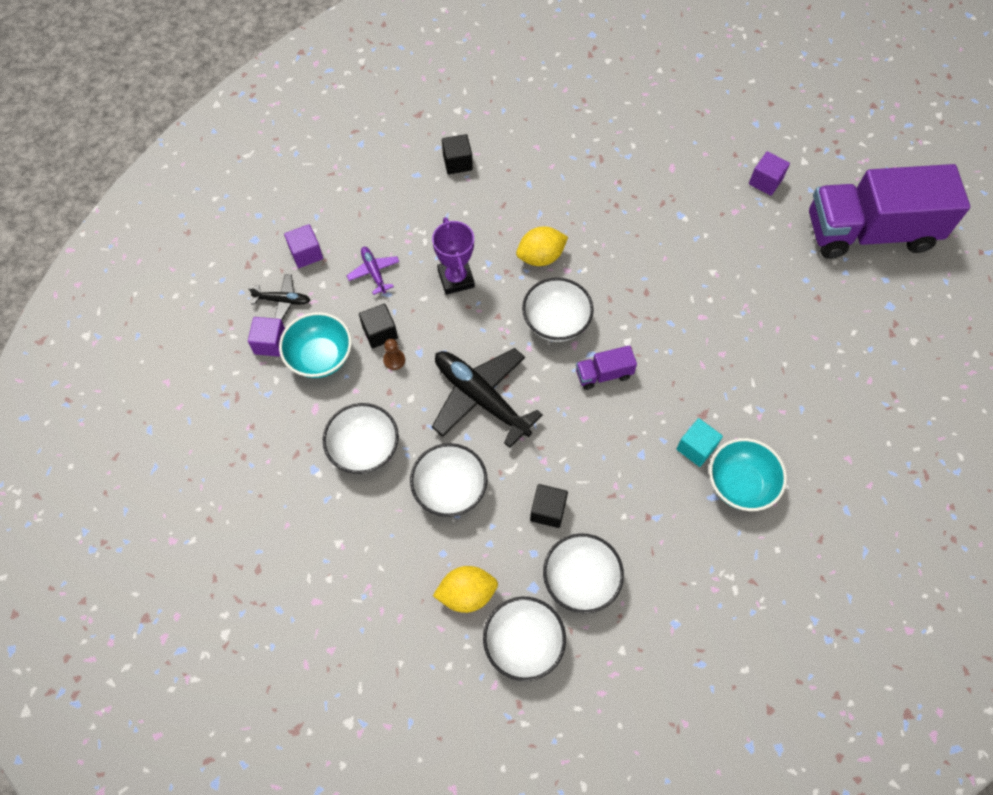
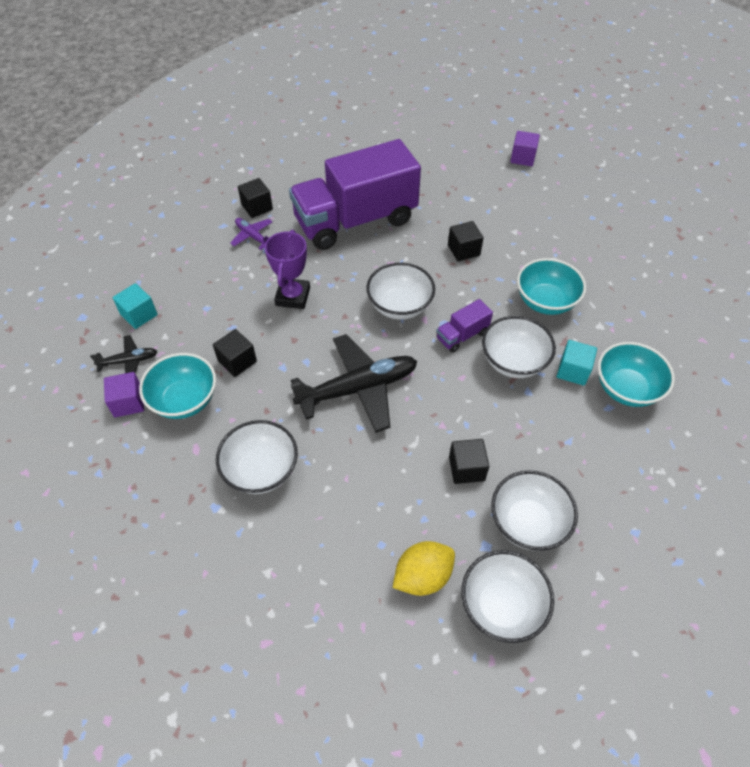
camera: 20 degrees left, 10 degrees down
purple cube [284,224,323,268] -> turquoise cube [112,283,158,329]
purple plane [346,247,400,295] -> purple plane moved to [230,218,273,250]
brown pawn [383,339,405,370] -> none
white bowl [410,443,487,517] -> white bowl moved to [482,316,556,378]
purple trophy [432,217,475,295] -> purple trophy turned 45 degrees clockwise [265,230,310,309]
black plane [432,348,543,448] -> black plane turned 135 degrees clockwise [291,334,417,433]
yellow lemon [516,226,568,266] -> none
purple truck [809,164,970,259] -> purple truck moved to [289,139,421,250]
none -> black cube [448,221,484,261]
none -> turquoise bowl [517,258,586,315]

